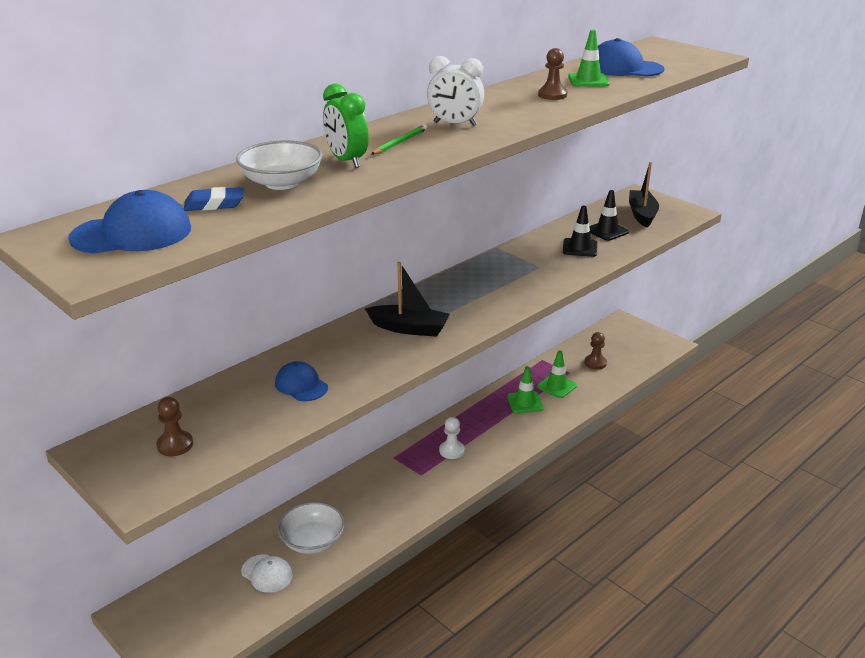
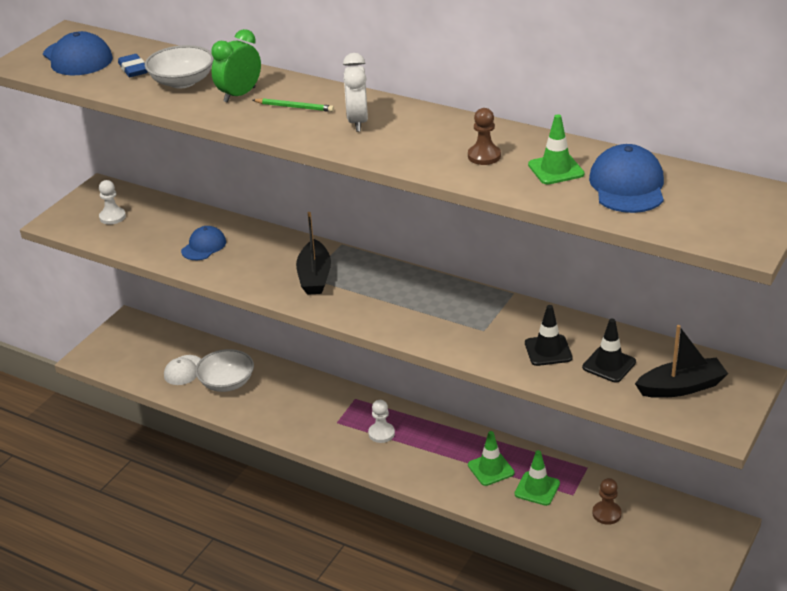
camera: 75 degrees right, 5 degrees up
brown pawn [157,397,193,456] -> white pawn [99,180,126,225]

